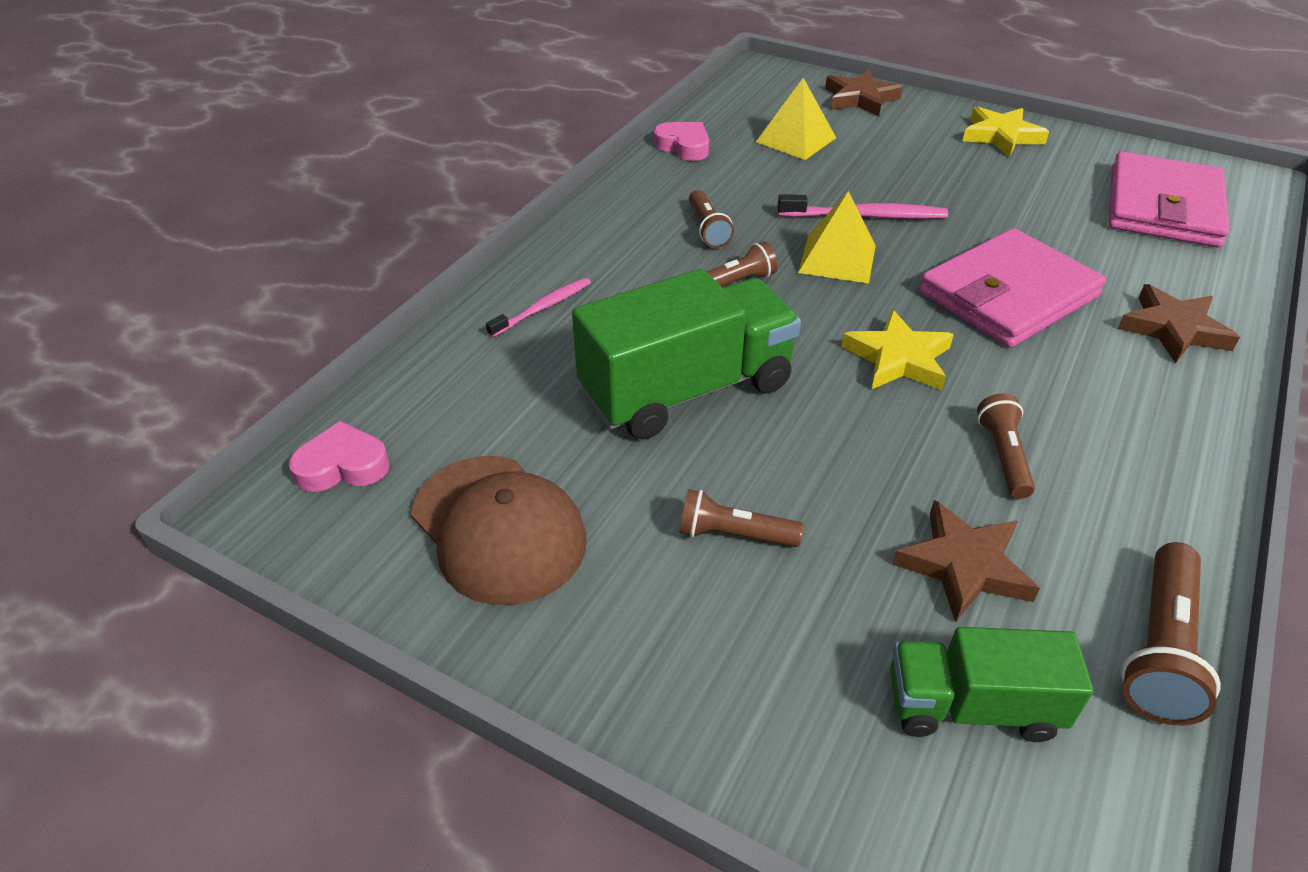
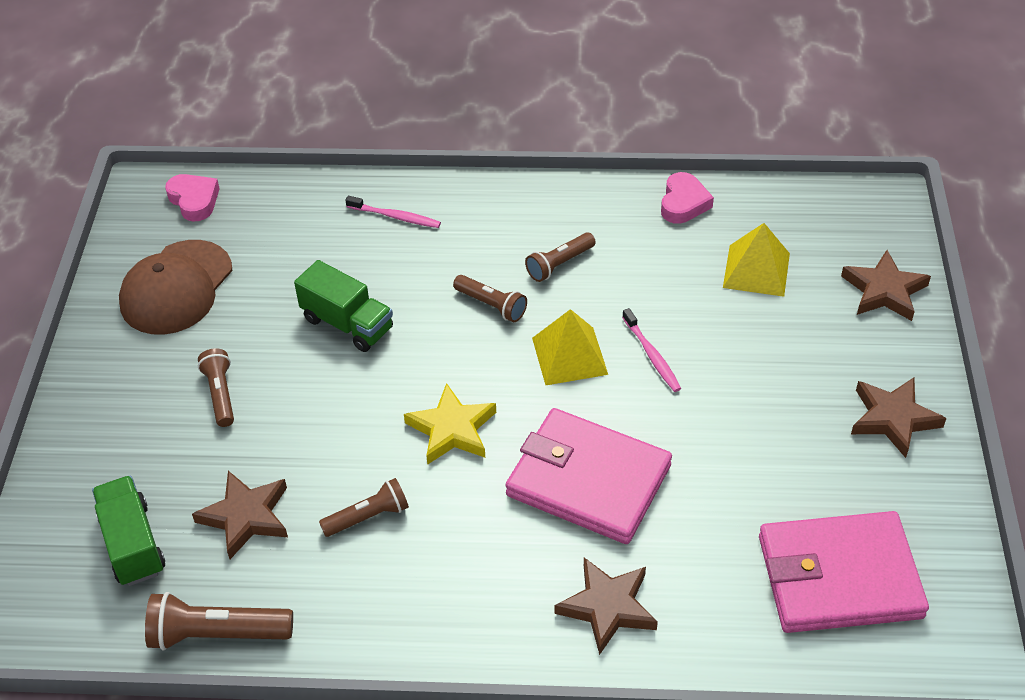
camera: 65 degrees right, 5 degrees up
green truck [572,269,801,440] -> green truck [294,260,393,352], size x0.60
pink toothbrush [778,194,948,219] -> pink toothbrush [622,308,681,392], size x0.67
yellow star [963,106,1049,157] -> brown star [851,378,947,458]

